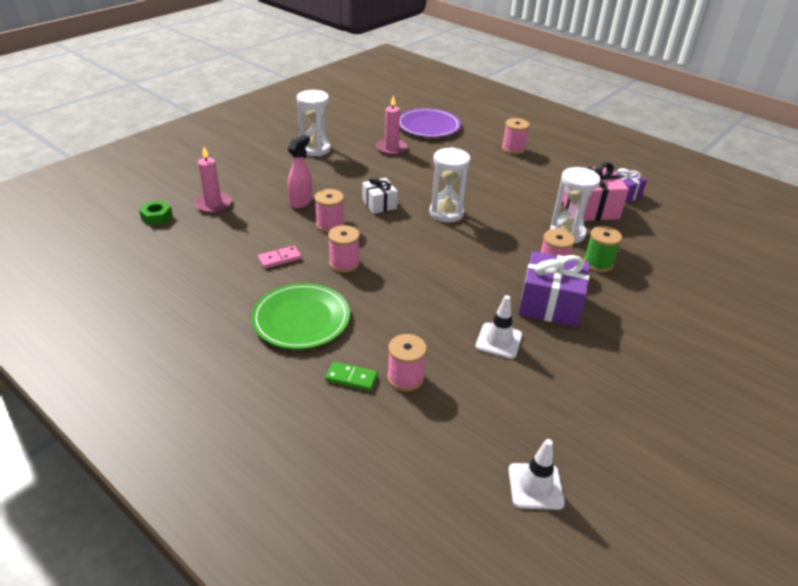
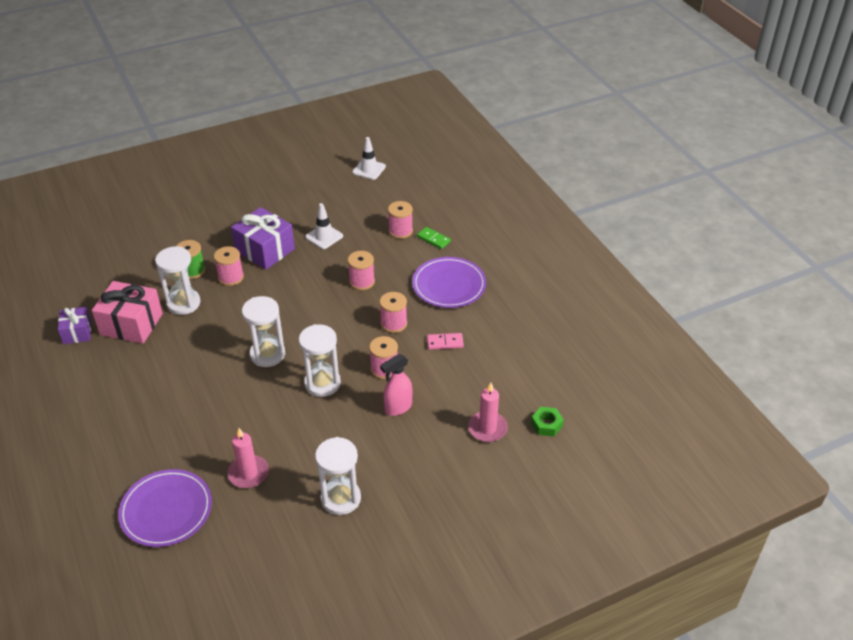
camera: 155 degrees left, 5 degrees up
green plate [251,283,350,349] -> purple plate [412,257,486,308]
white gift [362,177,398,214] -> white hourglass [299,324,341,397]
pink spool [502,118,530,154] -> pink spool moved to [348,251,375,290]

